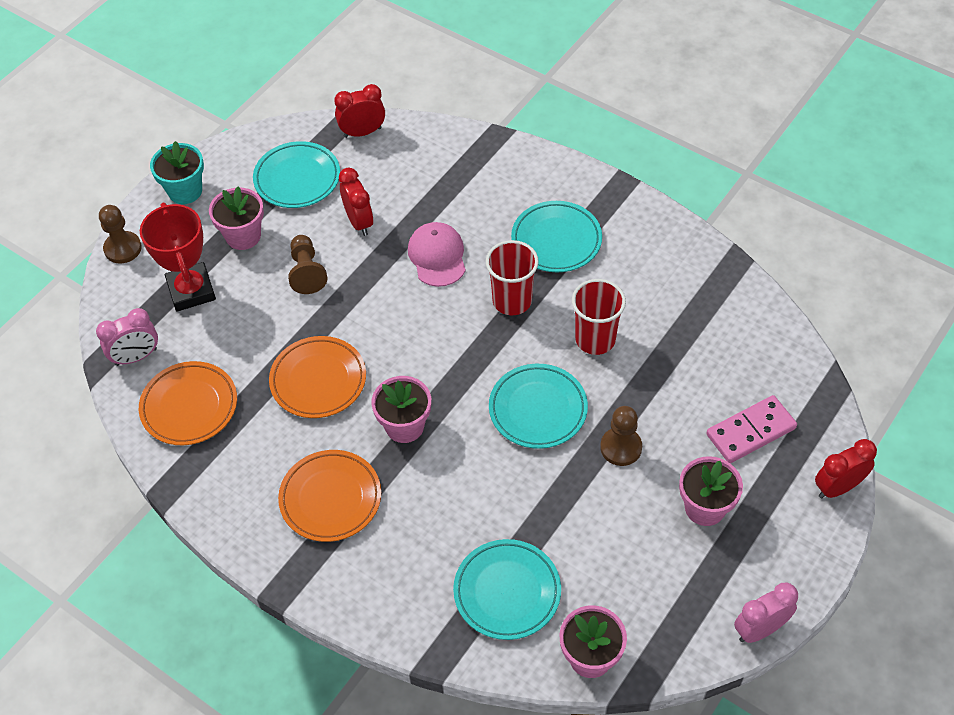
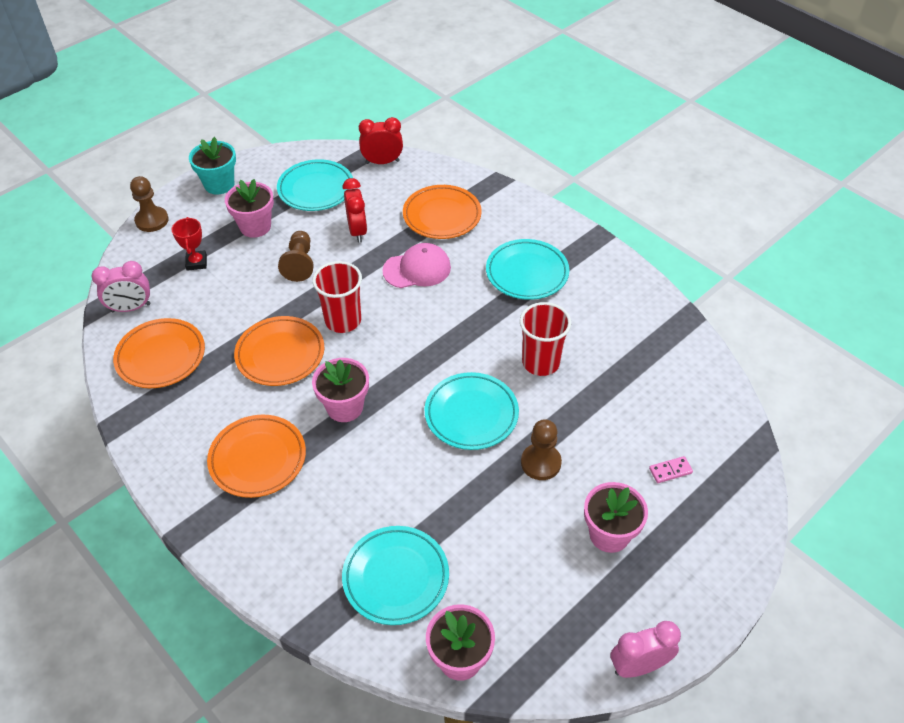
camera: 10 degrees right, 5 degrees down
red trophy [140,202,216,312] -> red trophy [171,217,207,271], size x0.54
pink cap [408,222,466,287] -> pink cap turned 75 degrees clockwise [382,243,451,288]
red cup [486,240,539,315] -> red cup moved to [312,261,362,333]
pink domino [706,395,797,463] -> pink domino [649,456,693,483], size x0.48
red clock [815,439,877,498] -> none
none -> orange plate [403,185,482,239]

